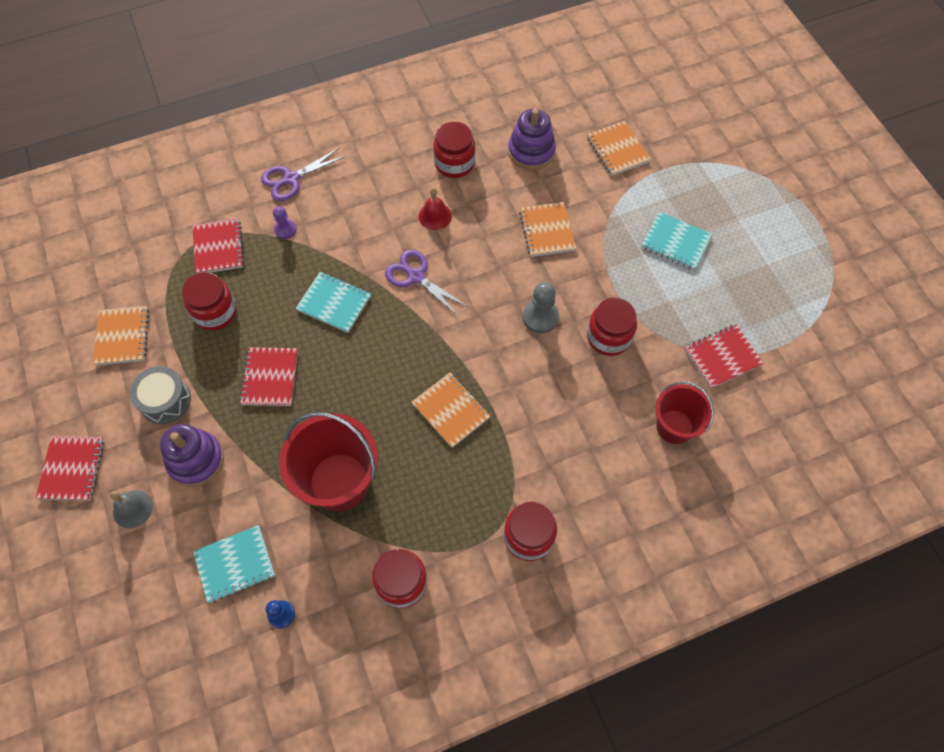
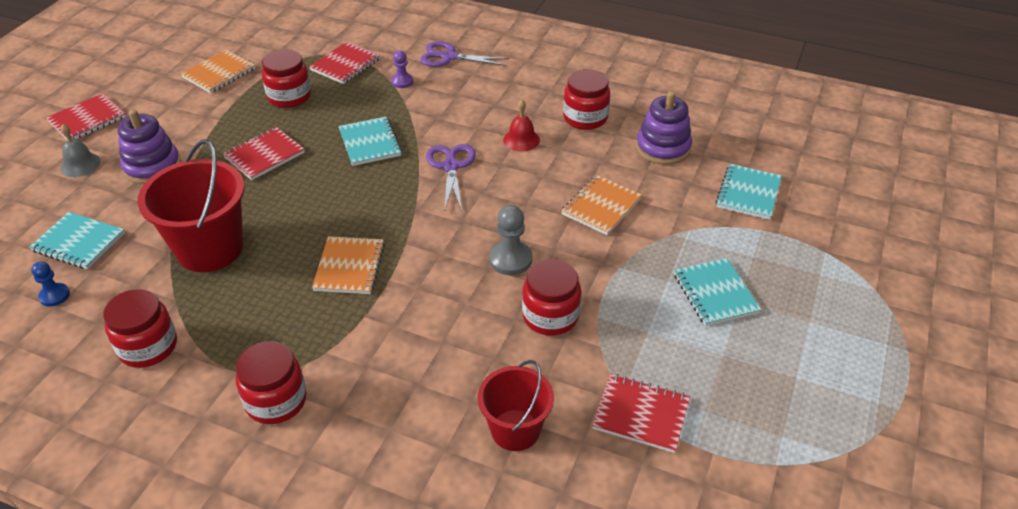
camera: 45 degrees right, 20 degrees down
grey drum [130,366,191,424] -> none
orange notebook [587,121,651,176] -> turquoise notebook [716,164,782,220]

